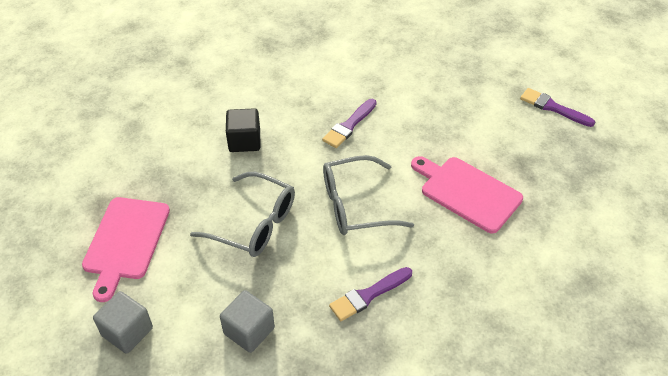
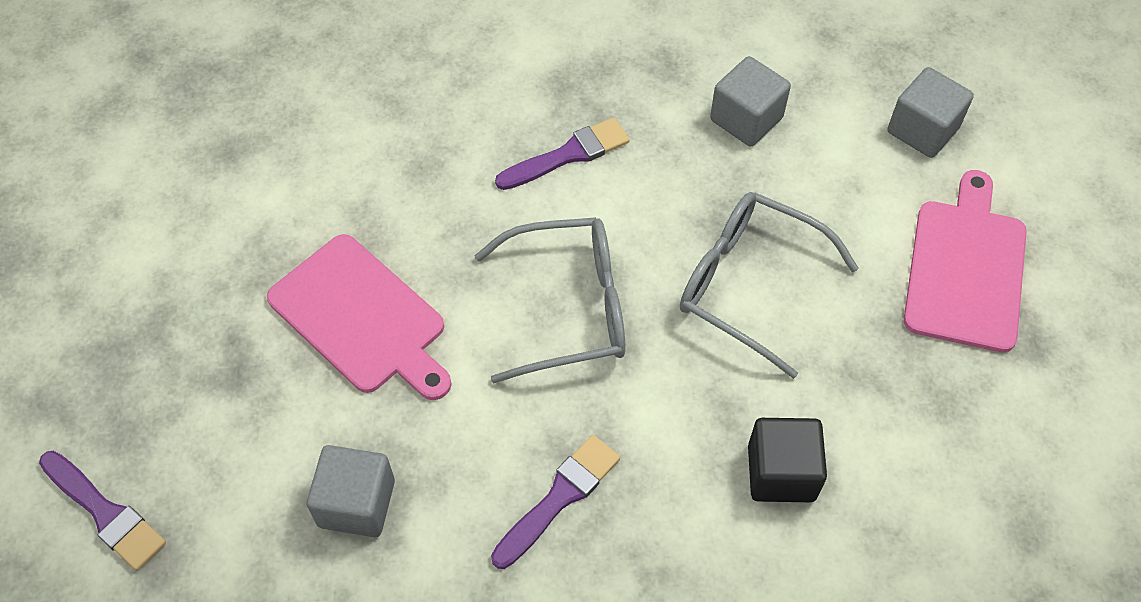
camera: 175 degrees left, 10 degrees up
none -> grey cube [307,445,395,537]

